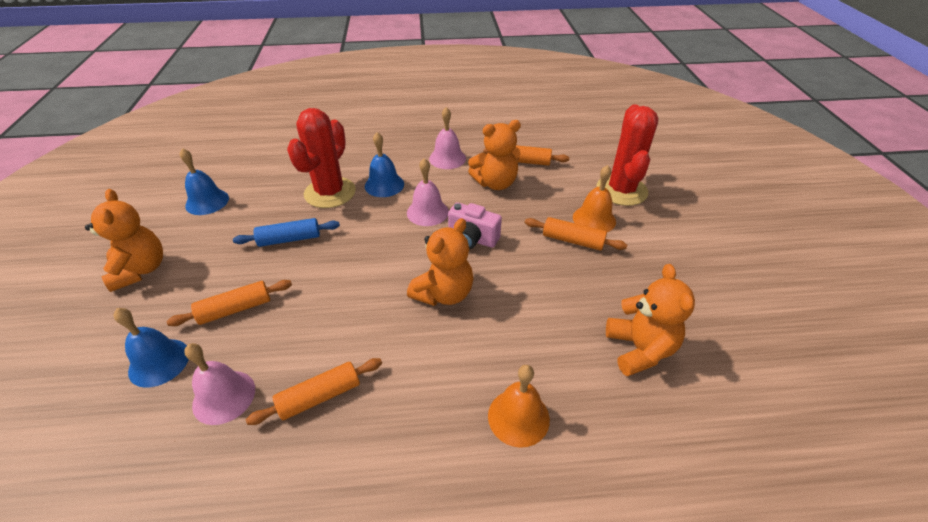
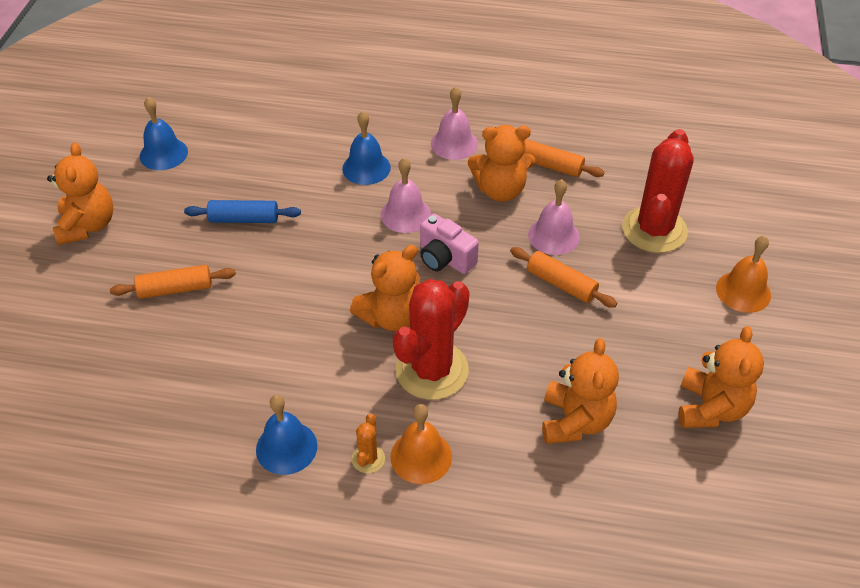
camera: 15 degrees right, 5 degrees up
blue bell [114,308,189,388] -> blue bell moved to [256,395,317,475]
pink bell [184,343,255,425] -> pink bell moved to [528,179,580,255]
orange rolling pin [246,358,382,425] -> none
red cactus [287,108,356,208] -> red cactus moved to [393,279,470,400]
orange bell [573,165,616,232] -> orange bell moved to [716,236,771,313]
none -> orange cactus [352,414,385,473]
none -> orange teddy bear [678,326,764,428]

